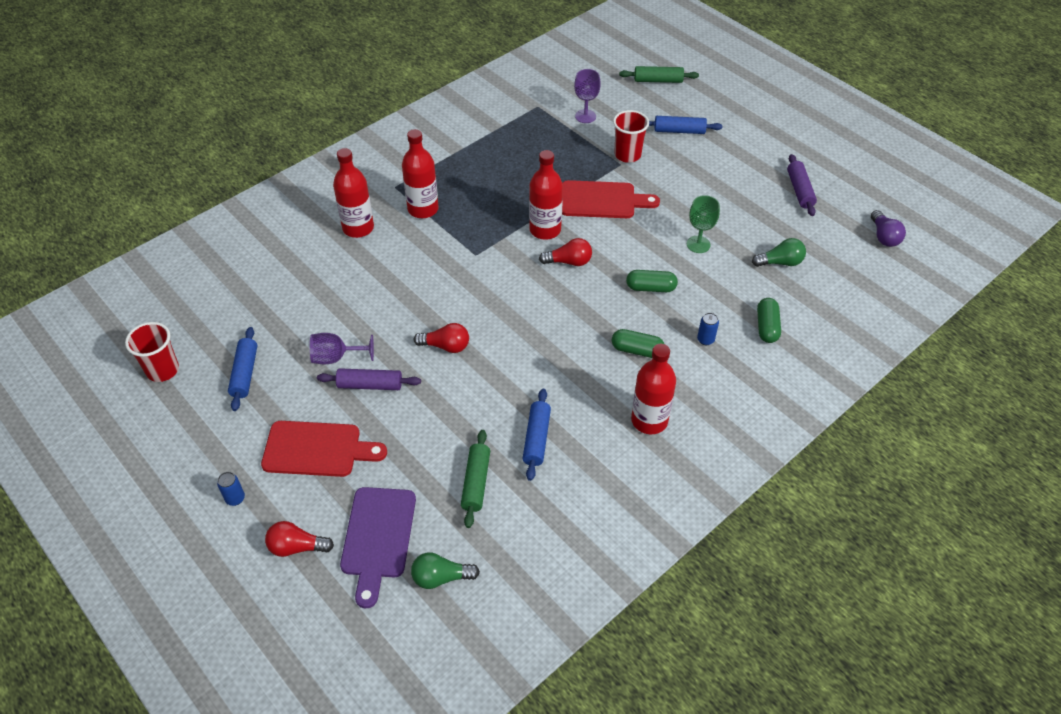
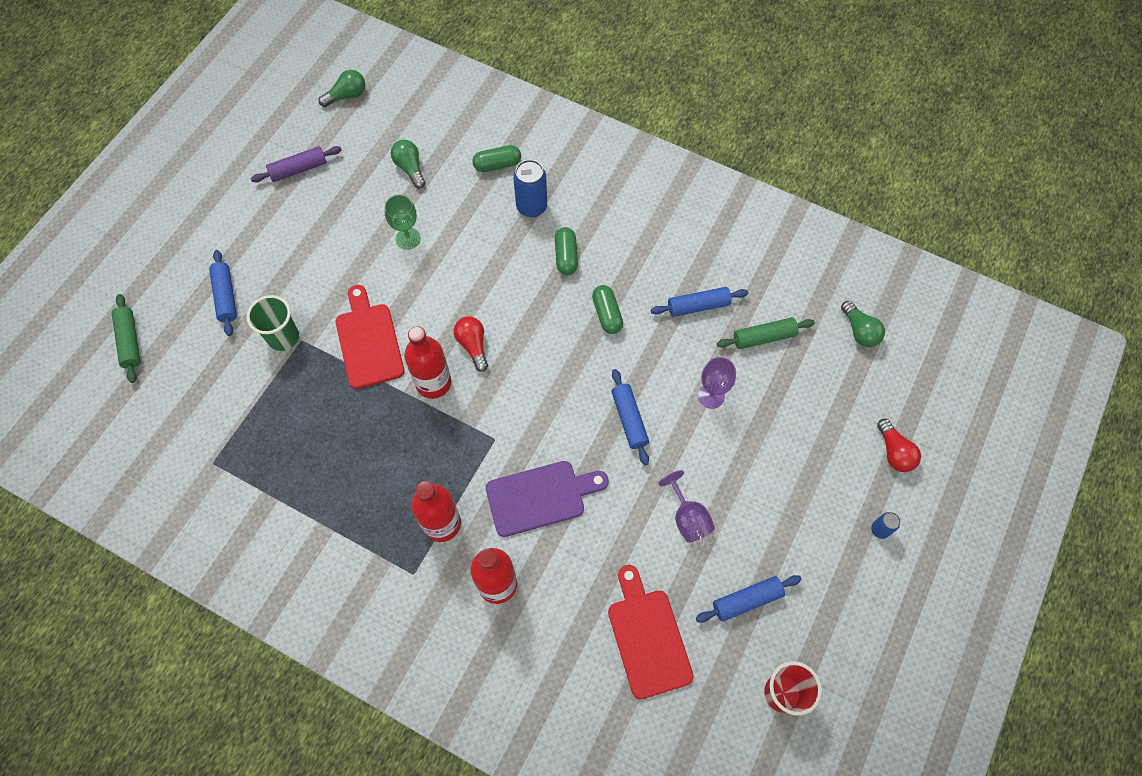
camera: 110 degrees left, 15 degrees up
red cutting board [261,421,387,477] -> red cutting board moved to [608,565,694,699]
purple rolling pin [317,368,421,390] -> none
purple cutting board [340,487,416,608] -> purple cutting board moved to [486,461,609,537]
red light bulb [414,323,469,353] -> blue rolling pin [611,369,649,465]
purple goblet [574,69,601,123] -> purple goblet moved to [698,357,736,409]
red cup [613,110,649,163] -> green cup [247,295,299,351]
green capsule [626,270,678,292] -> green capsule moved to [592,285,623,334]
red bottle [631,344,676,434] -> none
blue can [697,313,719,345] -> blue can [513,160,547,217], size x1.86
purple light bulb [871,210,906,247] -> green light bulb [319,70,365,107]

